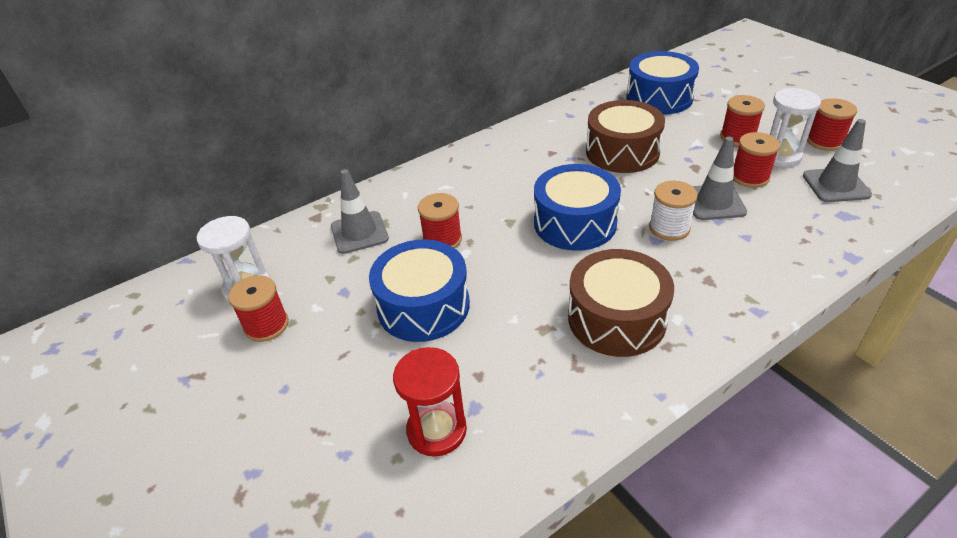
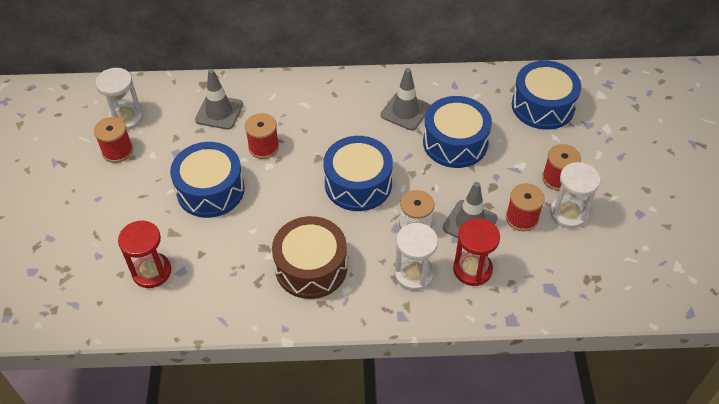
camera: 30 degrees right, 10 degrees up
brown drum [586,100,665,173] -> blue drum [423,96,492,168]
grey traffic cone [803,119,872,202] -> grey traffic cone moved to [381,68,430,130]
red spool [807,98,857,151] -> none
none -> white hourglass [394,223,438,291]
none -> red hourglass [453,218,500,286]

